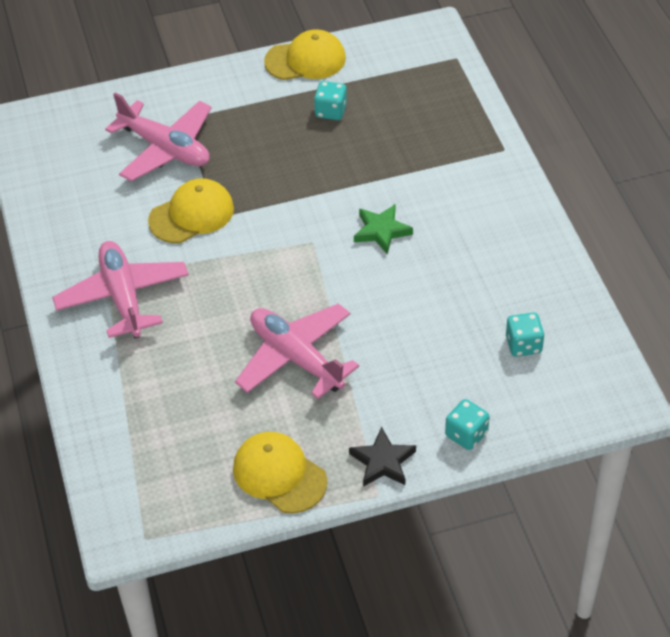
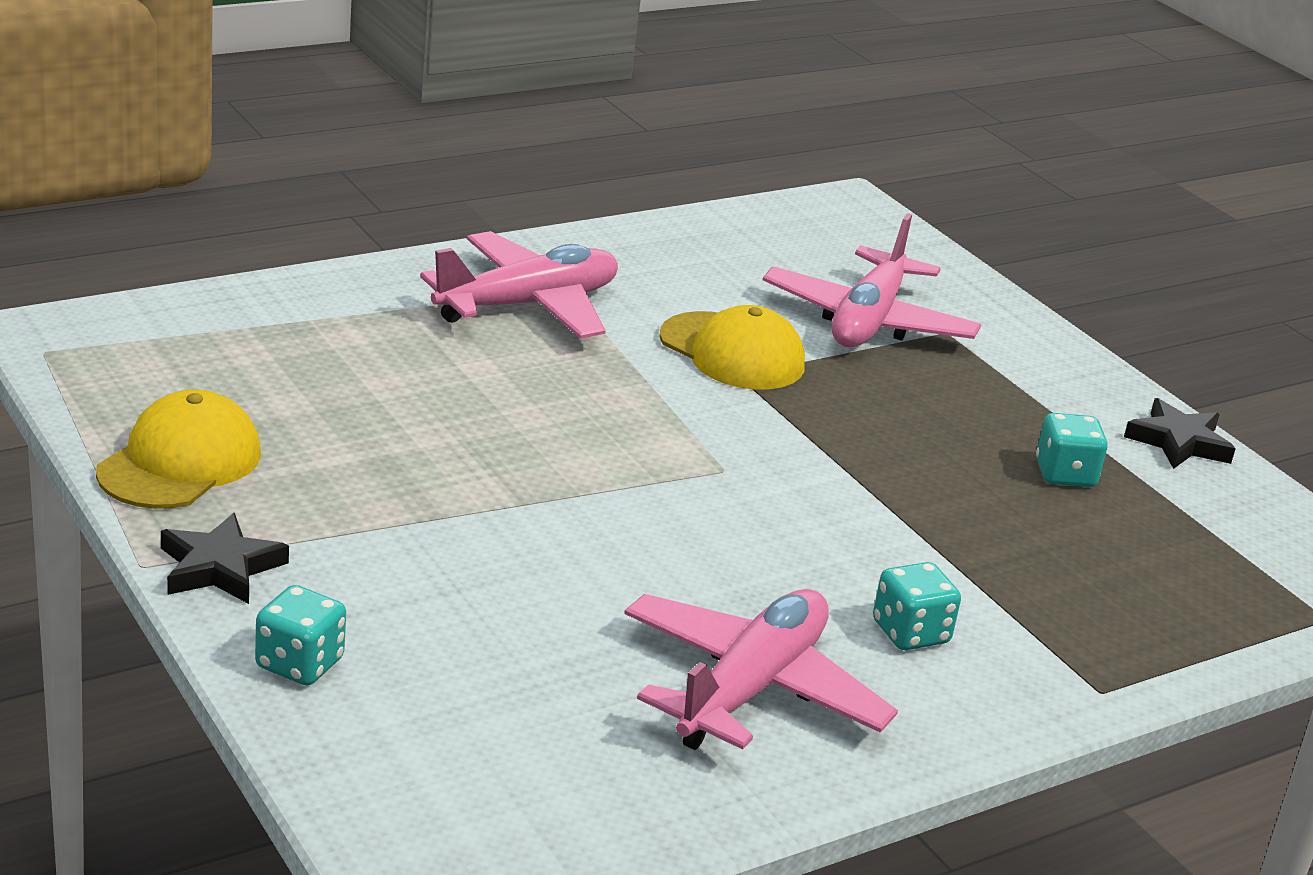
camera: 70 degrees right, 20 degrees down
pink plane [235,303,359,399] -> pink plane moved to [624,589,898,750]
yellow cap [264,29,346,80] -> black star [1124,398,1236,469]
green star [354,204,413,254] -> none
turquoise dice [506,312,545,357] -> turquoise dice moved to [873,562,961,650]

